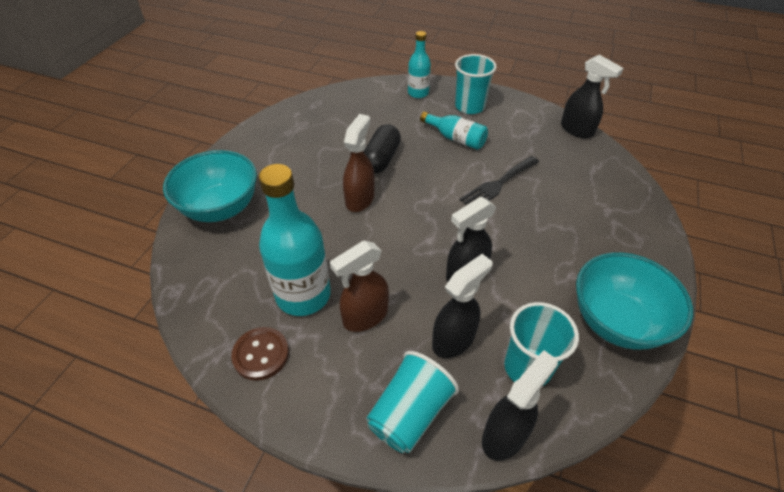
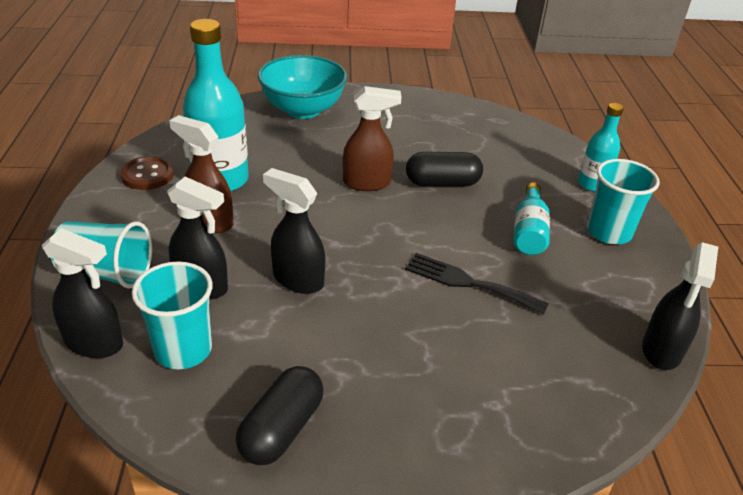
camera: 65 degrees right, 10 degrees down
turquoise bowl [576,252,693,350] -> black capsule [235,366,324,465]

